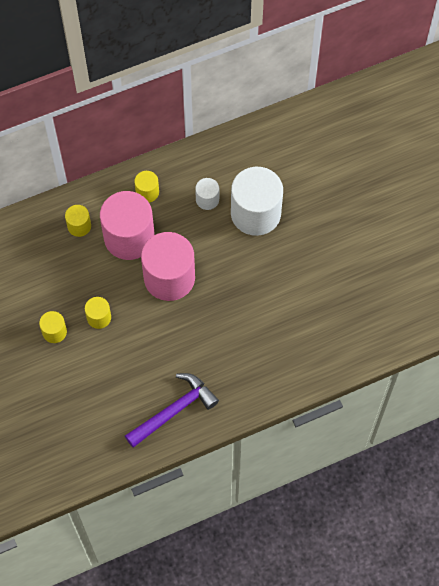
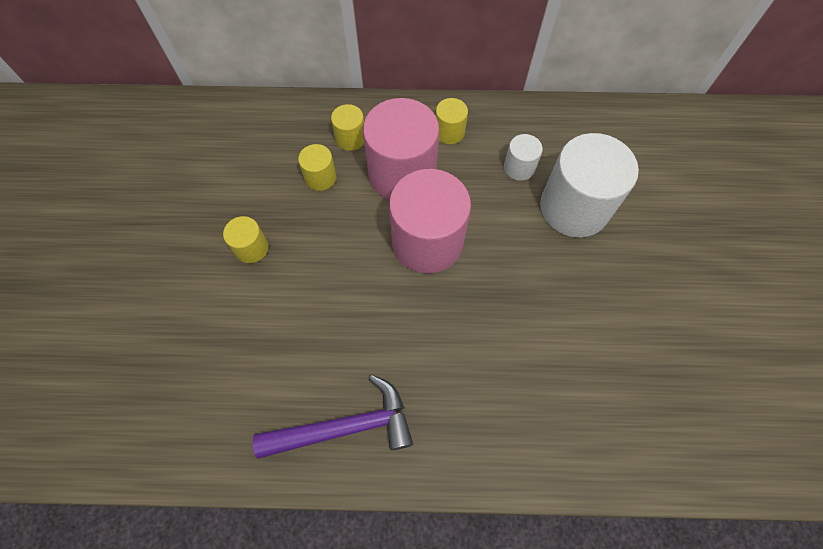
camera: 25 degrees right, 0 degrees up
yellow cylinder [85,297,111,329] -> yellow cylinder moved to [298,144,336,191]

